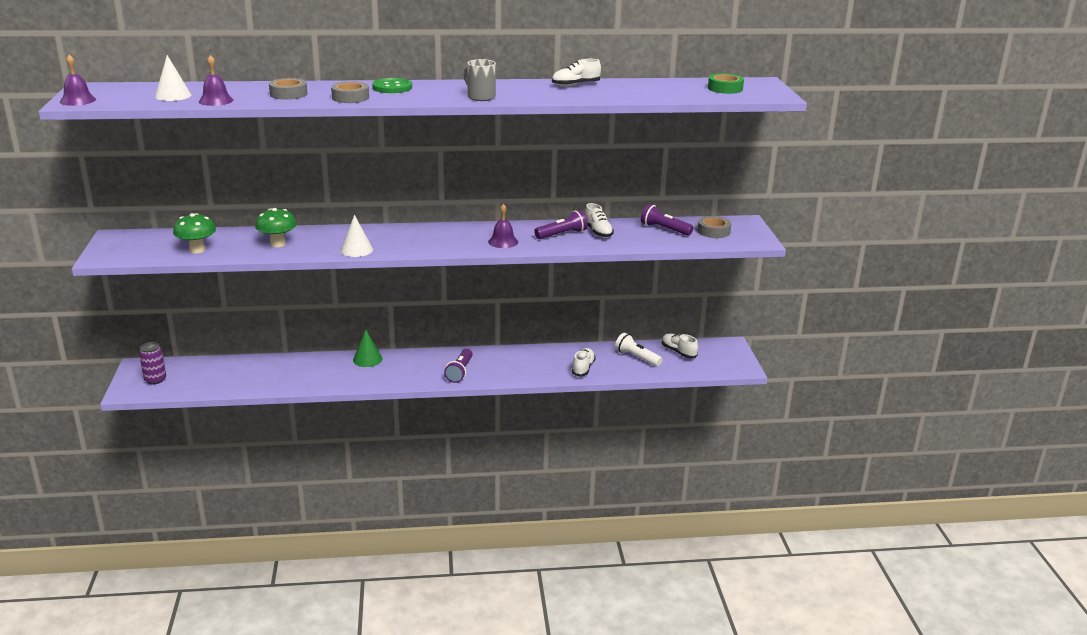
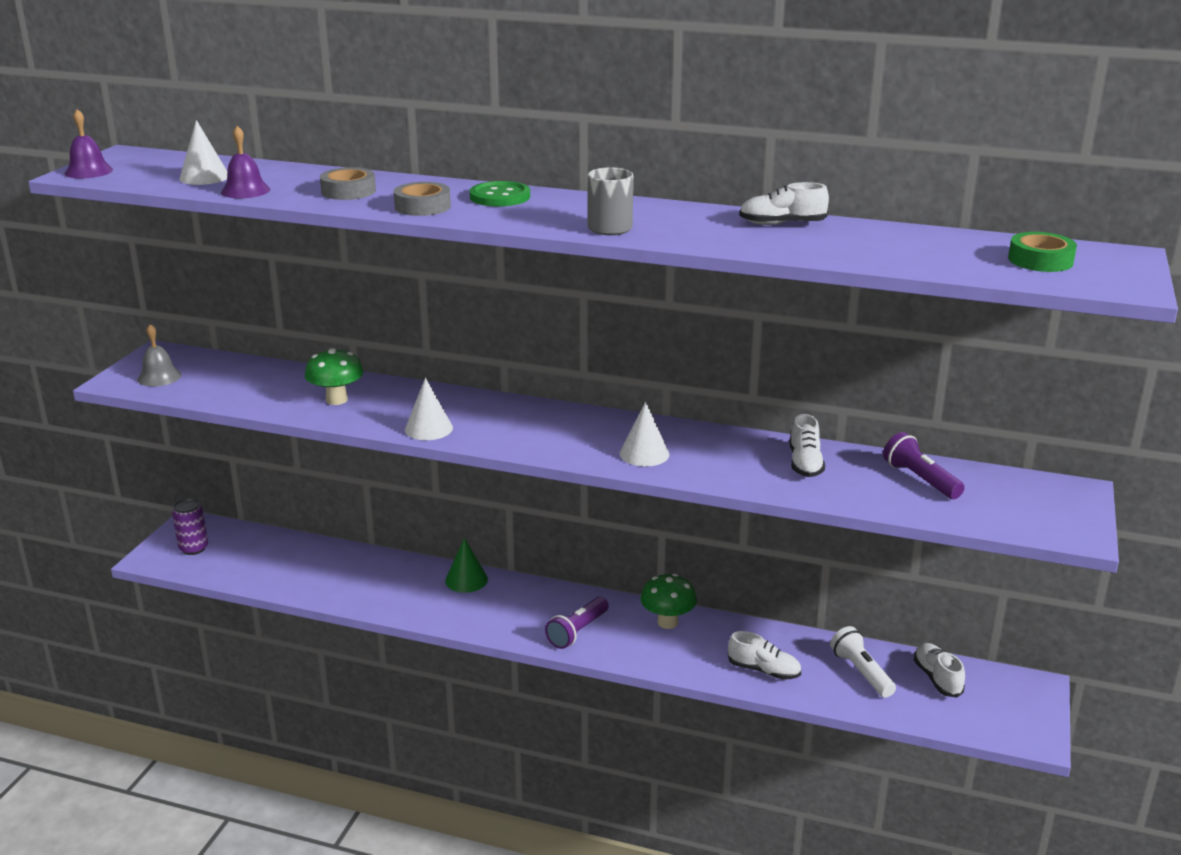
camera: 25 degrees right, 0 degrees up
green mushroom [173,213,216,253] -> green mushroom moved to [640,574,697,629]
purple bell [488,204,518,248] -> white cone [620,402,669,467]
purple flashlight [534,210,588,239] -> none
white shoe [572,348,596,376] -> white shoe turned 75 degrees clockwise [728,631,801,680]
grey tape [698,216,731,238] -> none
none -> grey bell [137,324,181,387]

